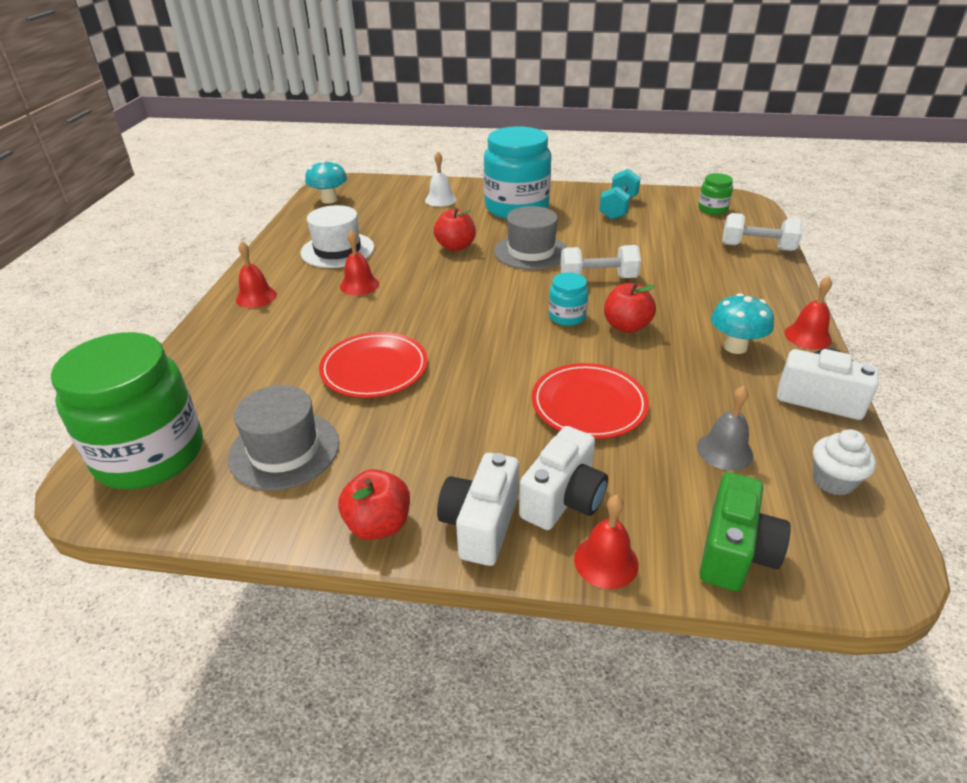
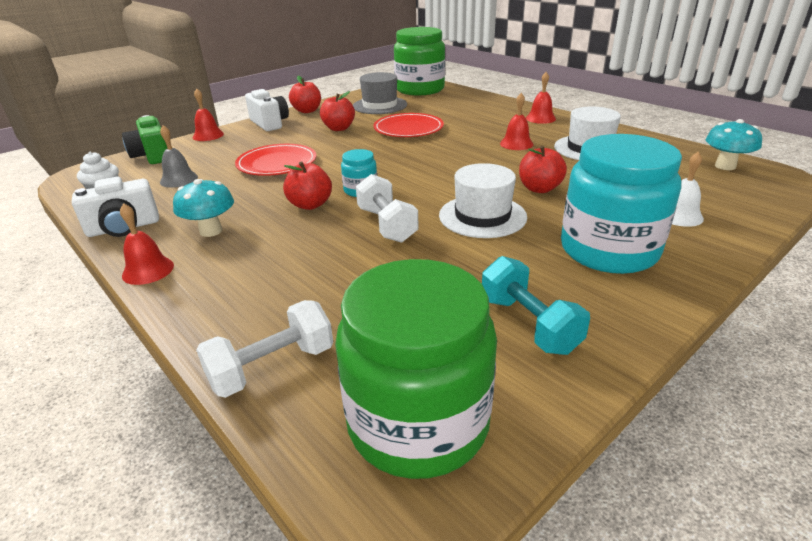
camera: 130 degrees right, 5 degrees down
grey hat [494,206,567,270] -> white hat [439,163,527,238]
white camera [519,426,608,530] -> none
white dumbbell [560,245,641,278] -> white dumbbell turned 60 degrees counterclockwise [356,174,419,243]
green jar [698,173,733,215] -> green jar [335,259,497,479], size x2.23
none -> red apple [320,91,355,131]

